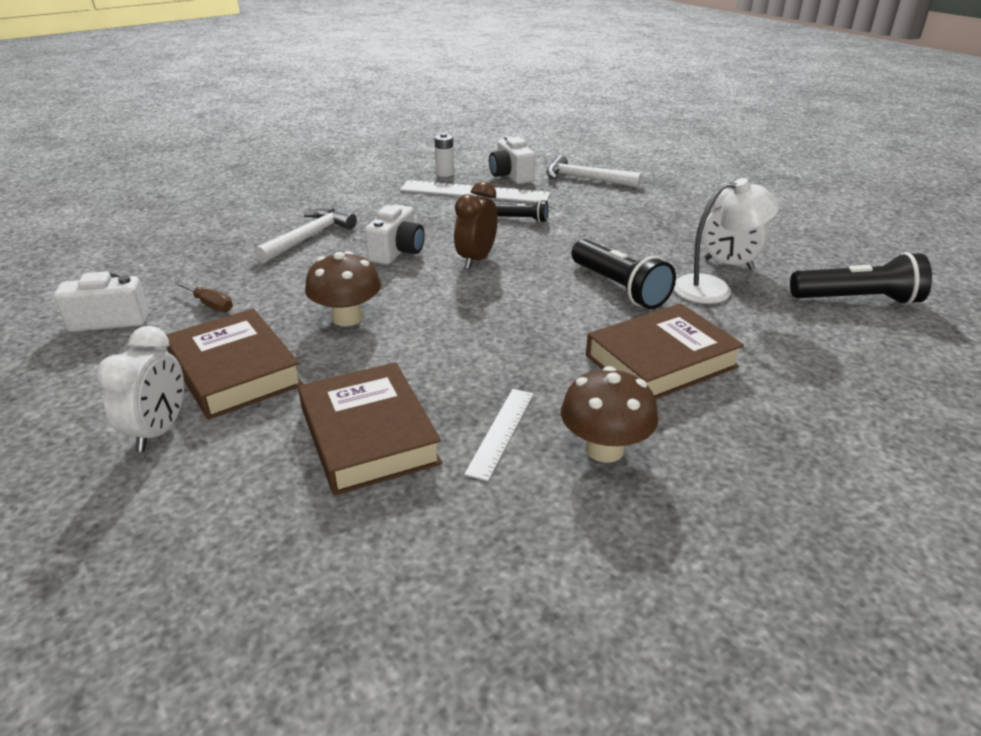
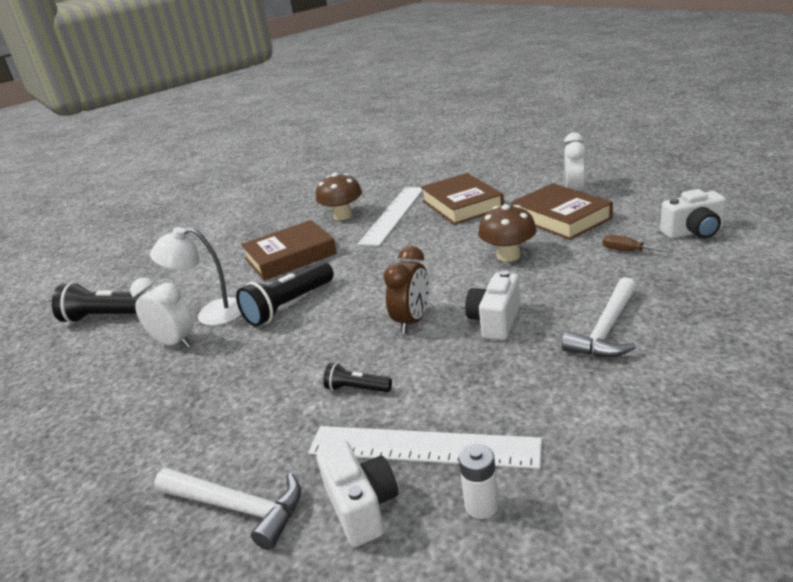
camera: 175 degrees left, 5 degrees down
white ruler [464,389,533,481] -> white ruler [358,187,423,246], size x1.80
black flashlight [571,239,676,309] -> black flashlight turned 105 degrees counterclockwise [236,261,334,327]

